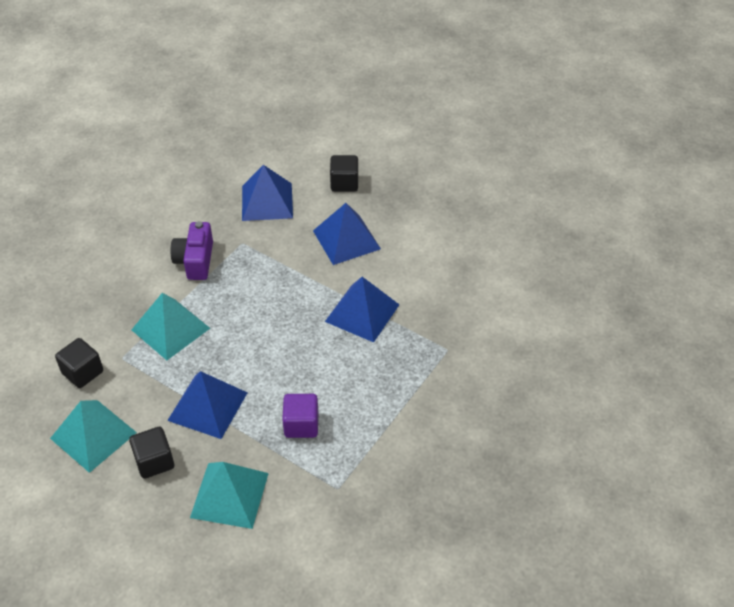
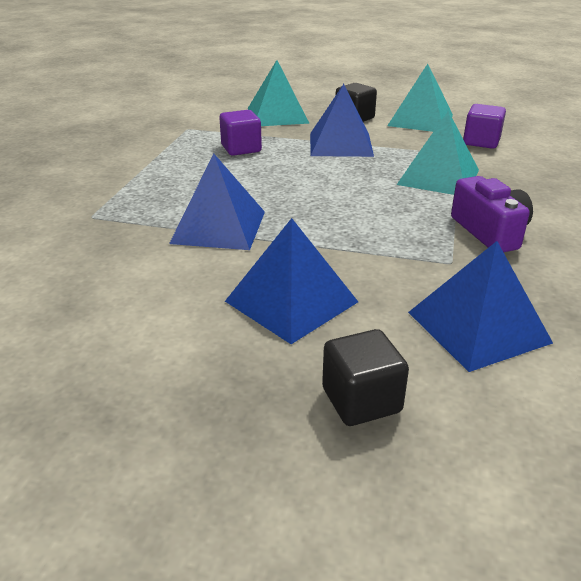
camera: 160 degrees right, 15 degrees down
black cube [55,338,103,388] -> purple cube [463,104,506,149]

